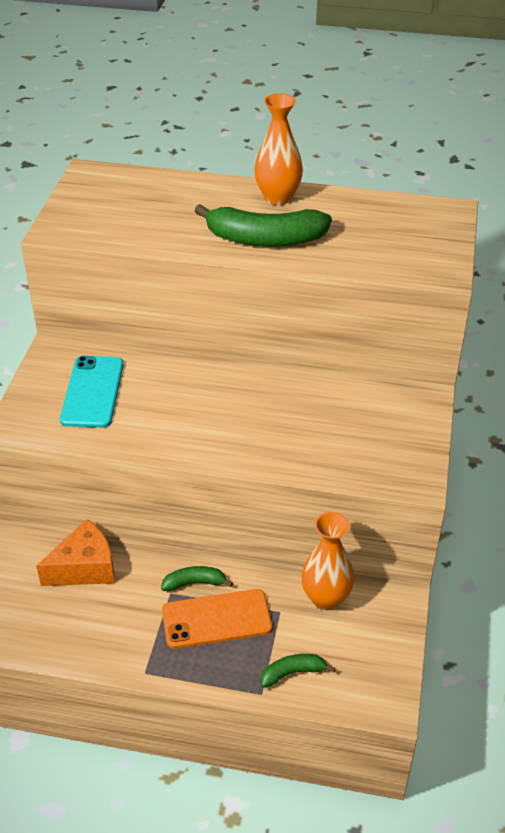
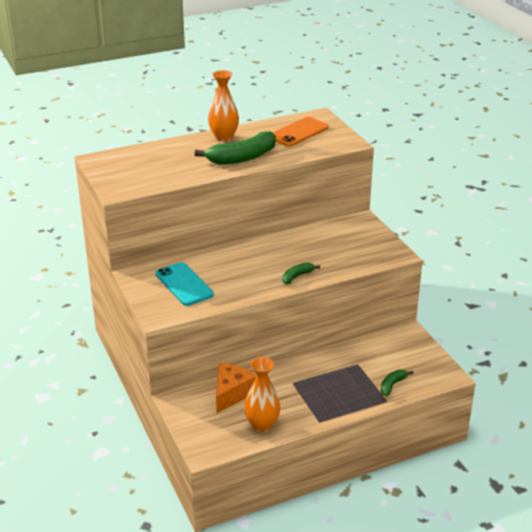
camera: 35 degrees left, 10 degrees down
green banana [161,566,233,591] -> green banana moved to [282,262,320,284]
orange phone [162,589,272,649] -> orange phone moved to [272,117,329,147]
orange vase [302,512,354,610] -> orange vase moved to [244,357,280,432]

